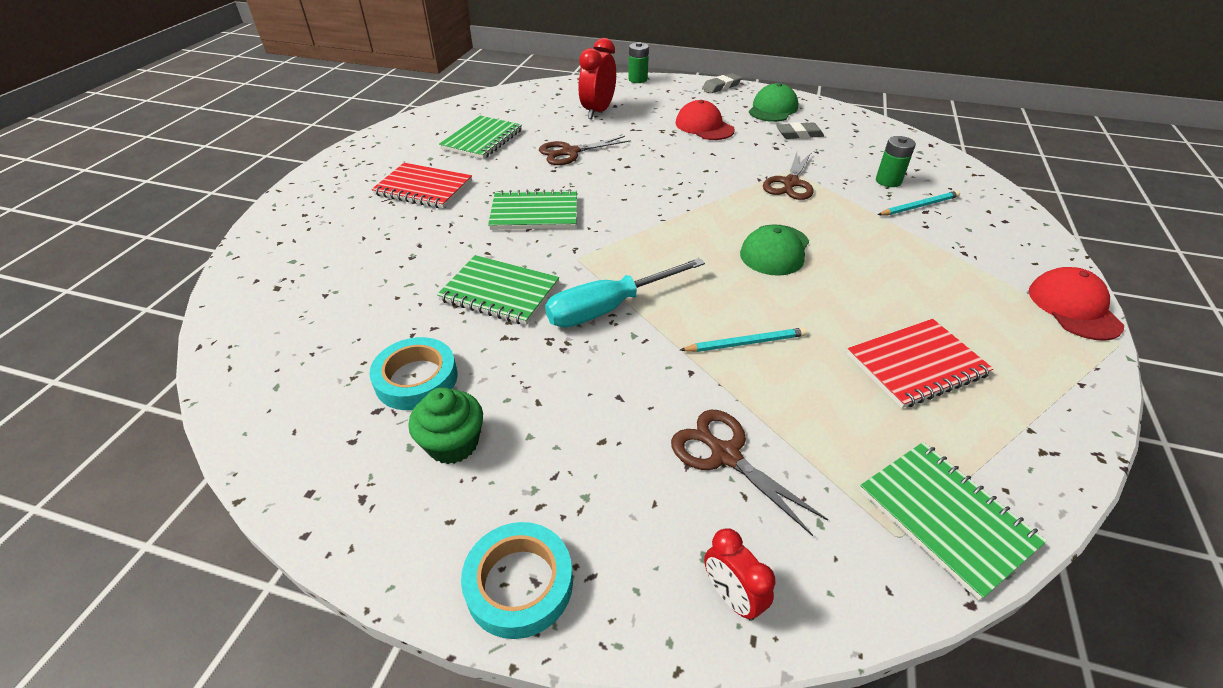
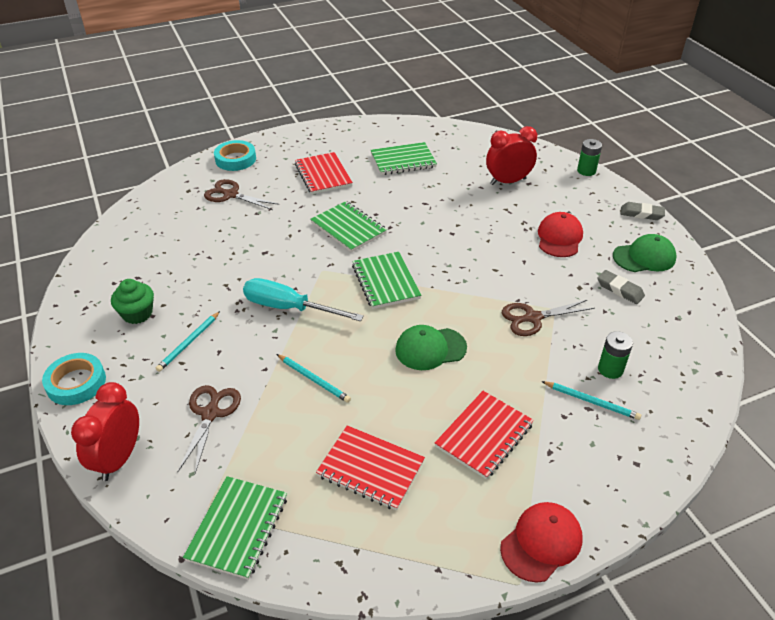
camera: 50 degrees right, 0 degrees up
turquoise tape [369,337,458,410] -> turquoise tape moved to [214,140,256,171]
green notebook [437,255,559,325] -> green notebook moved to [352,252,421,309]
brown scissors [539,136,631,165] -> brown scissors moved to [204,179,279,210]
red clock [704,528,775,621] -> red clock [71,382,139,481], size x1.71
none -> turquoise pencil [156,311,220,372]
none -> red notebook [435,391,534,479]

